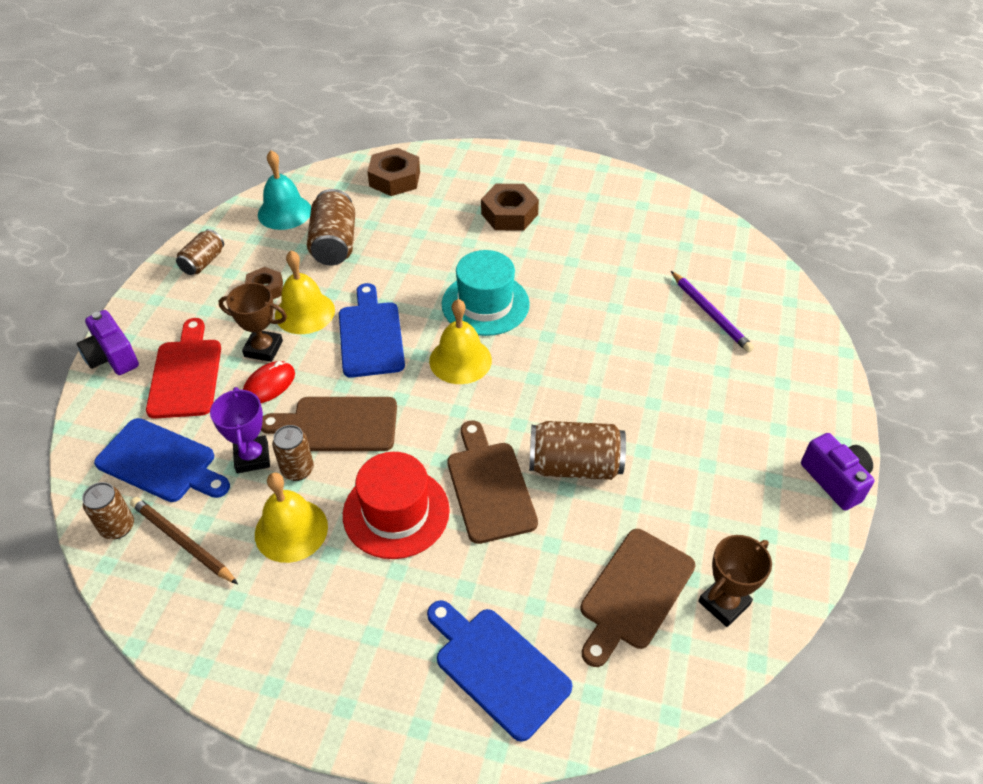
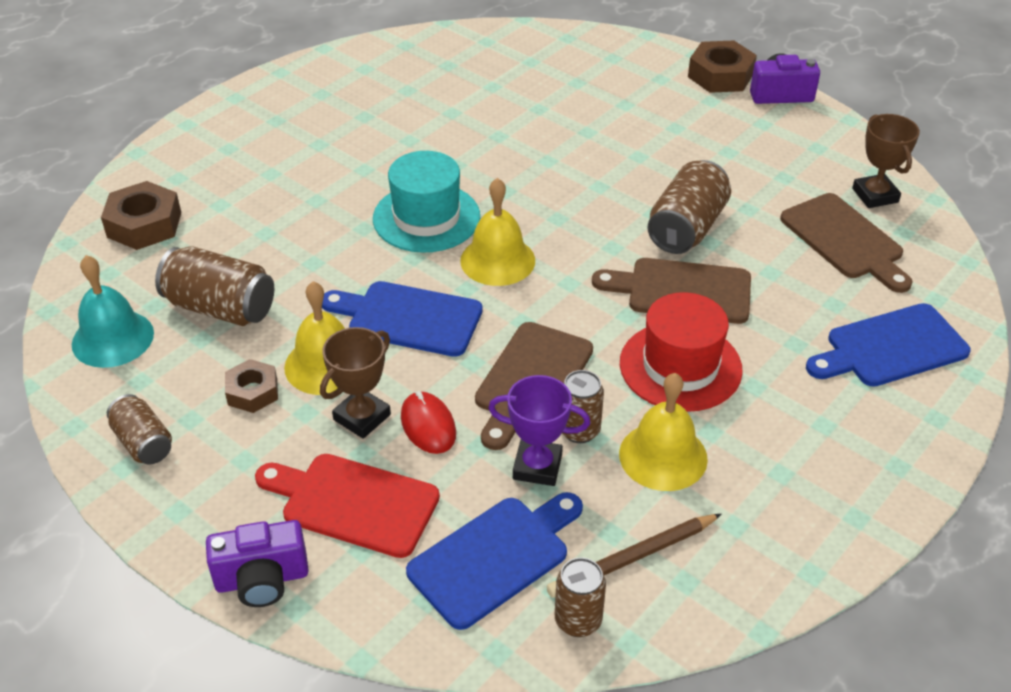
camera: 65 degrees left, 5 degrees down
brown nut [481,184,539,231] -> brown nut moved to [688,40,757,93]
purple pencil [671,271,754,352] -> none

